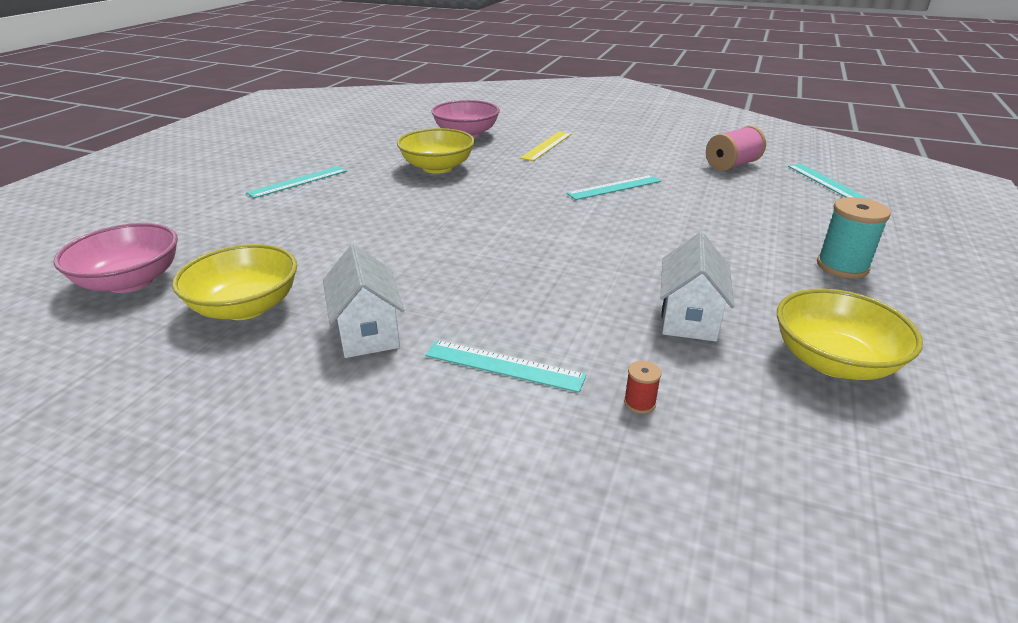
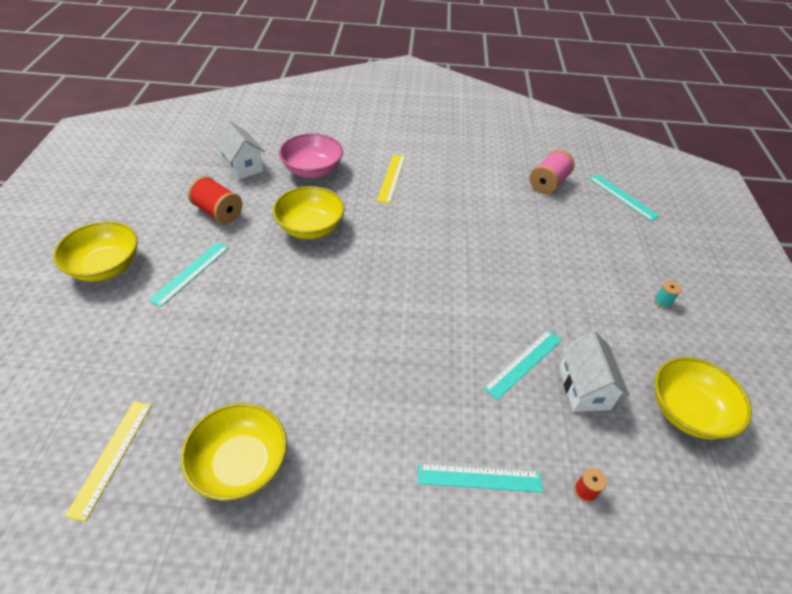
camera: 20 degrees left, 15 degrees up
pink bowl [54,223,178,293] -> yellow ruler [65,401,152,521]
white house [323,244,404,358] -> white house moved to [213,120,265,180]
turquoise ruler [567,175,661,200] -> turquoise ruler moved to [483,330,562,400]
turquoise spool [817,197,891,278] -> turquoise spool [654,281,681,309], size x0.48
none -> yellow bowl [53,221,138,281]
none -> red spool [188,176,242,224]

